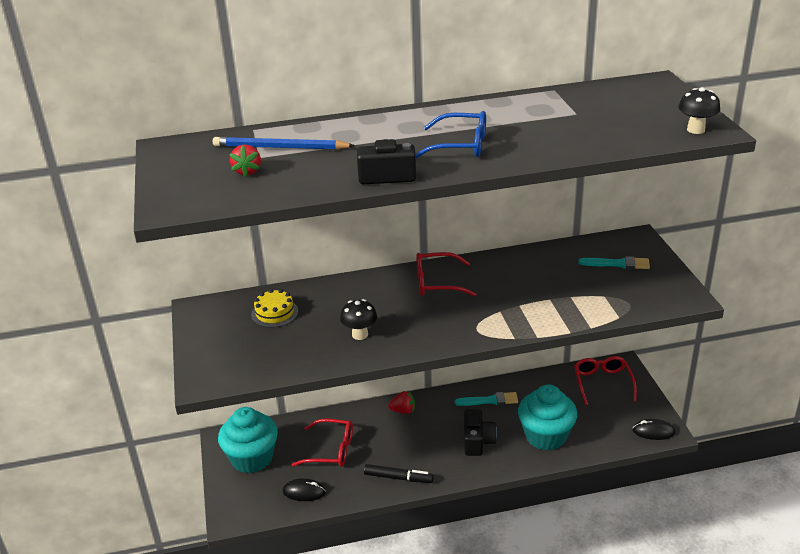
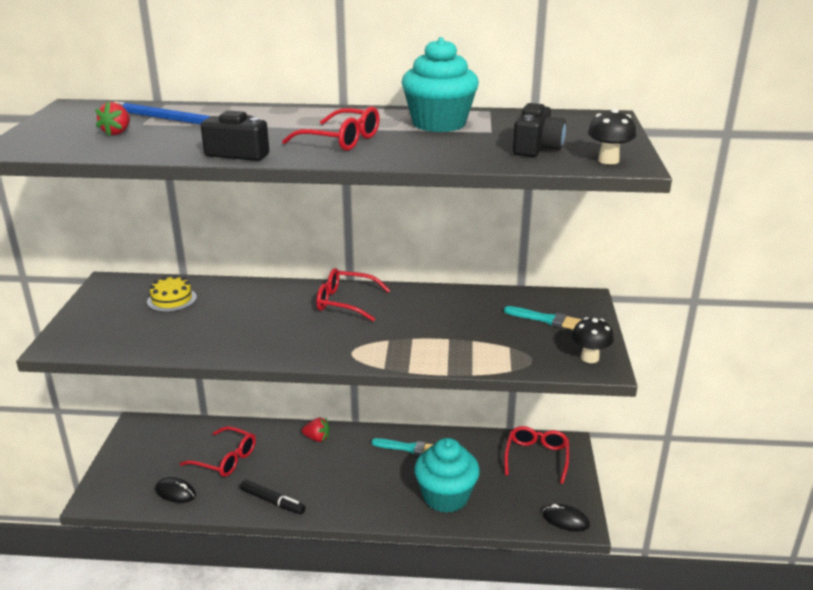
camera: 15 degrees right, 5 degrees down
turquoise cupcake [218,407,278,473] -> turquoise cupcake moved to [401,37,479,132]
black mushroom [340,299,377,340] -> black mushroom moved to [572,317,614,363]
blue glasses [415,111,486,158] -> red glasses [282,106,380,151]
black camera [464,409,497,456] -> black camera moved to [513,103,566,157]

